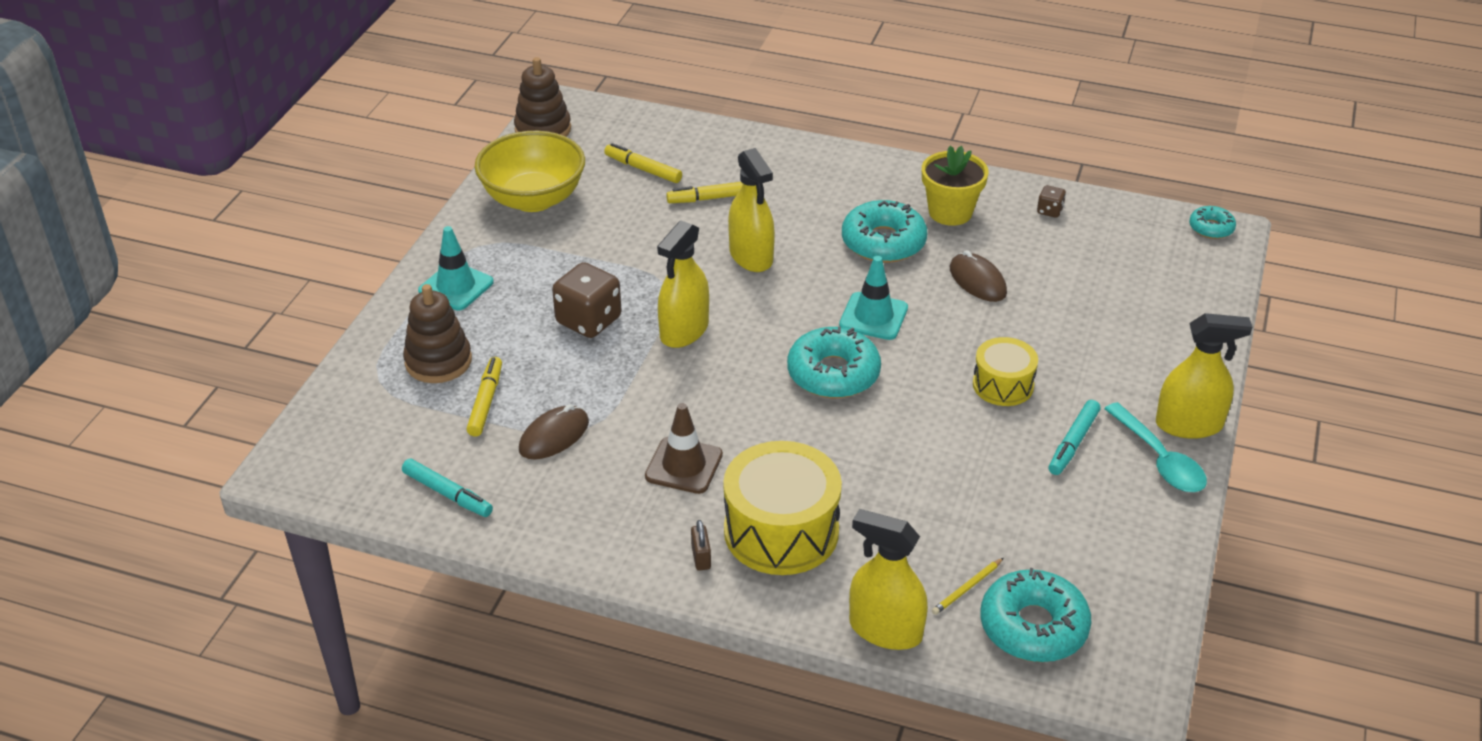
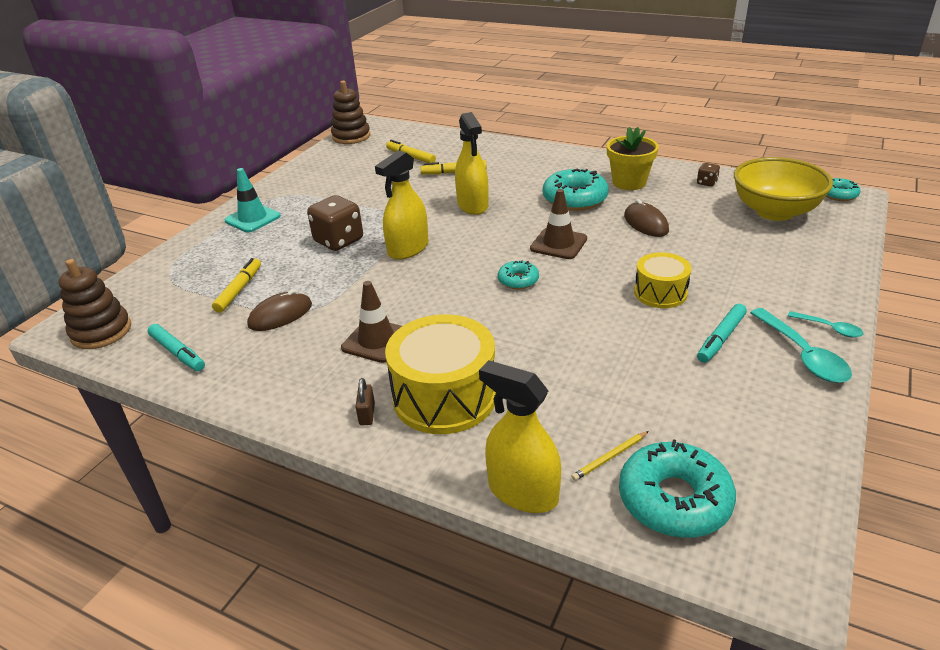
camera: 10 degrees right, 5 degrees down
brown stacking toy [403,284,472,383] -> brown stacking toy moved to [59,259,131,349]
yellow bowl [475,131,585,212] -> yellow bowl moved to [734,157,833,221]
turquoise donut [787,327,881,398] -> turquoise donut [498,260,539,289], size x0.54
turquoise traffic cone [839,256,908,340] -> brown traffic cone [530,189,587,259]
yellow spray bottle [1156,313,1252,439] -> turquoise spoon [787,311,864,338]

